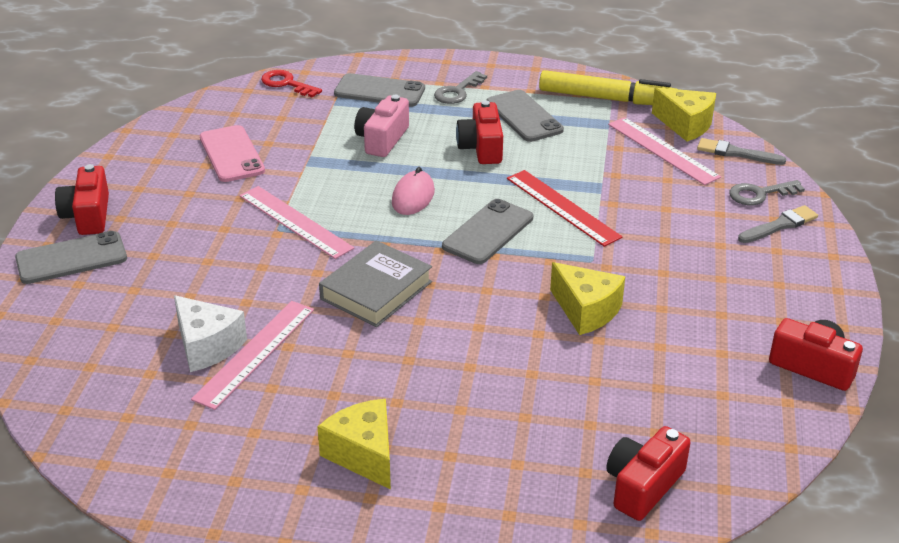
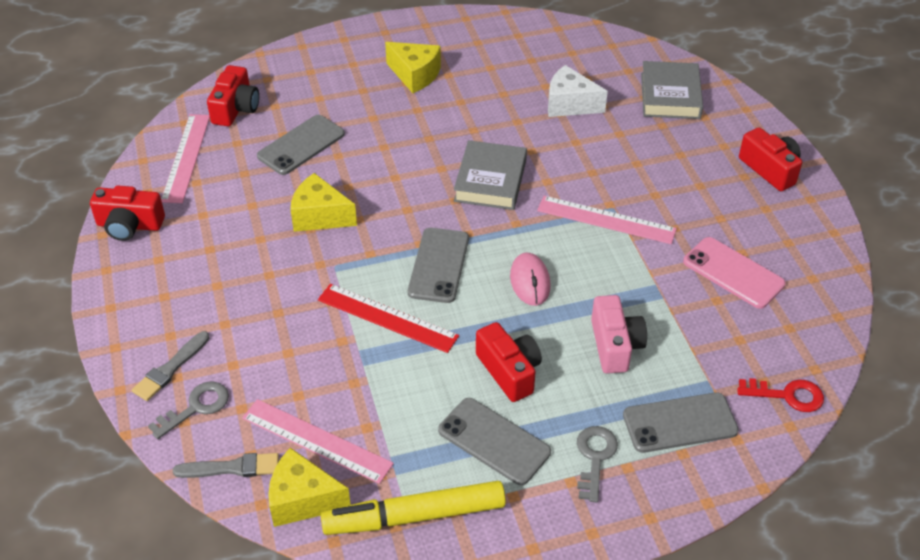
camera: 155 degrees right, 10 degrees up
grey phone [15,231,127,284] -> grey phone moved to [257,115,345,175]
pink ruler [191,301,314,410] -> pink ruler moved to [161,114,210,203]
none -> grey book [641,61,703,119]

